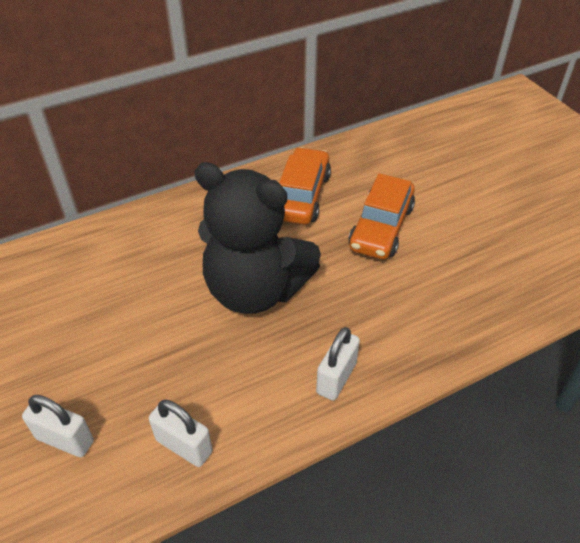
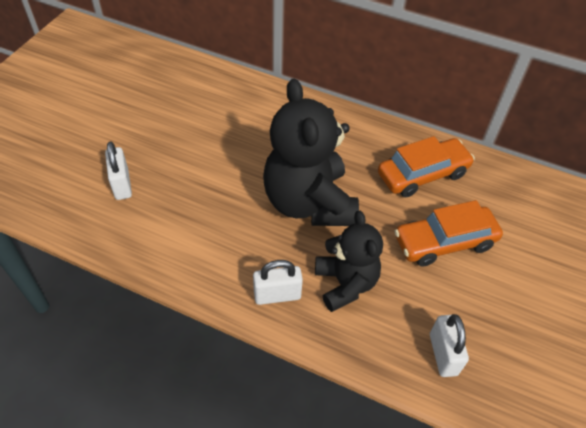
camera: 50 degrees right, 5 degrees up
white padlock [149,400,212,467] -> white padlock moved to [430,314,469,377]
none -> black teddy bear [315,211,383,312]

